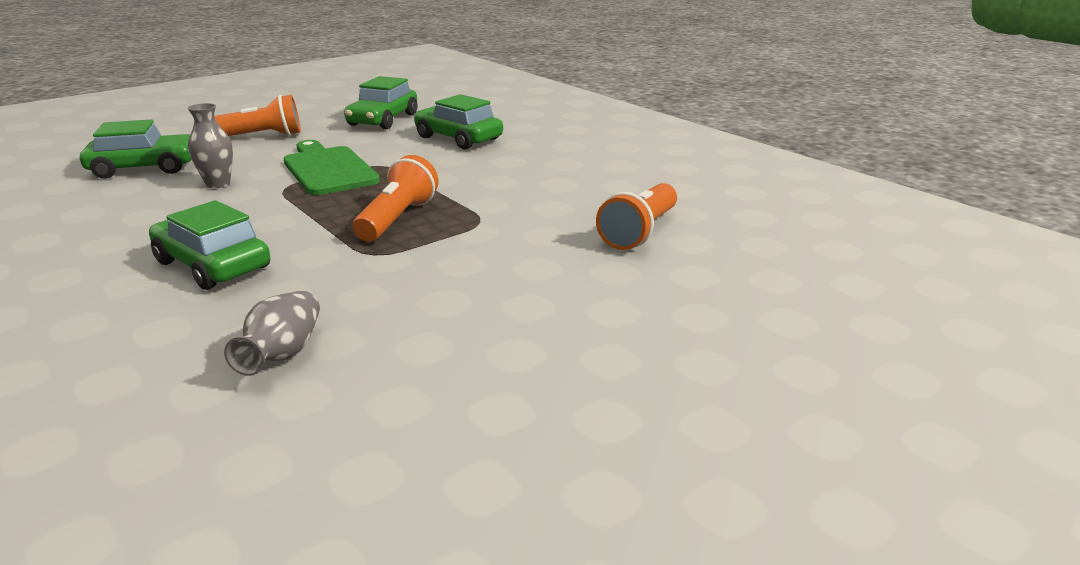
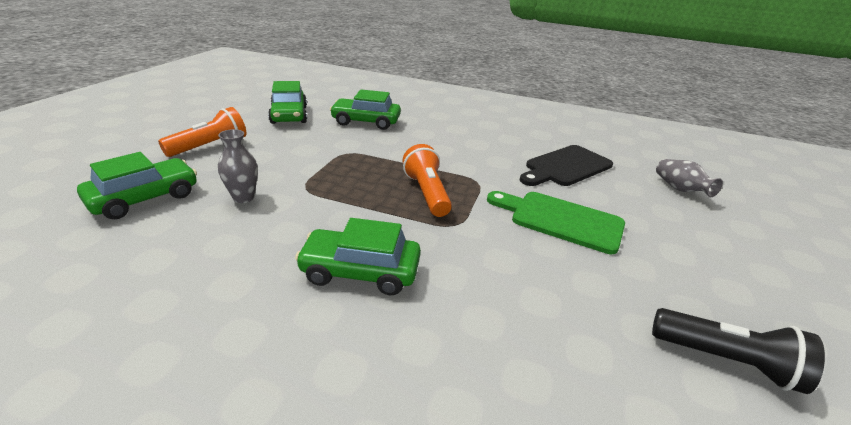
camera: 35 degrees left, 5 degrees up
grey vase [224,291,320,376] -> grey vase moved to [656,159,723,197]
green cutting board [283,140,380,195] -> green cutting board moved to [487,191,625,254]
orange flashlight [596,183,677,250] -> black cutting board [520,145,613,186]
none -> black flashlight [652,308,825,394]

